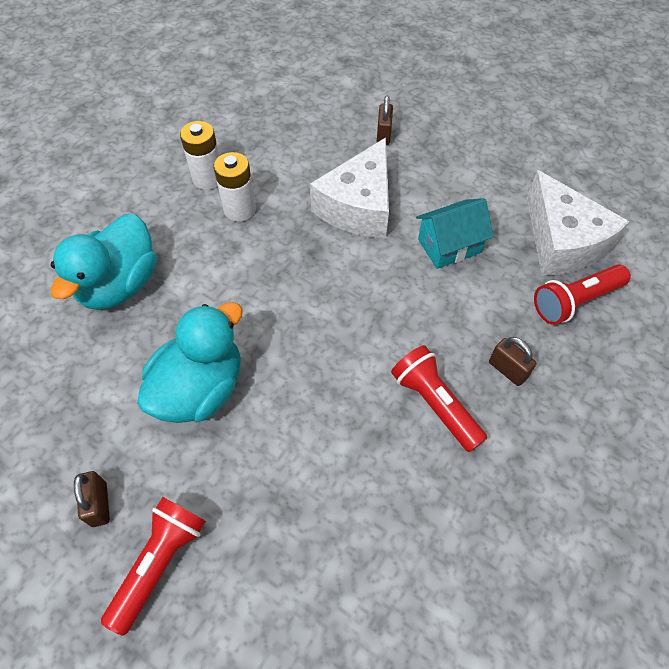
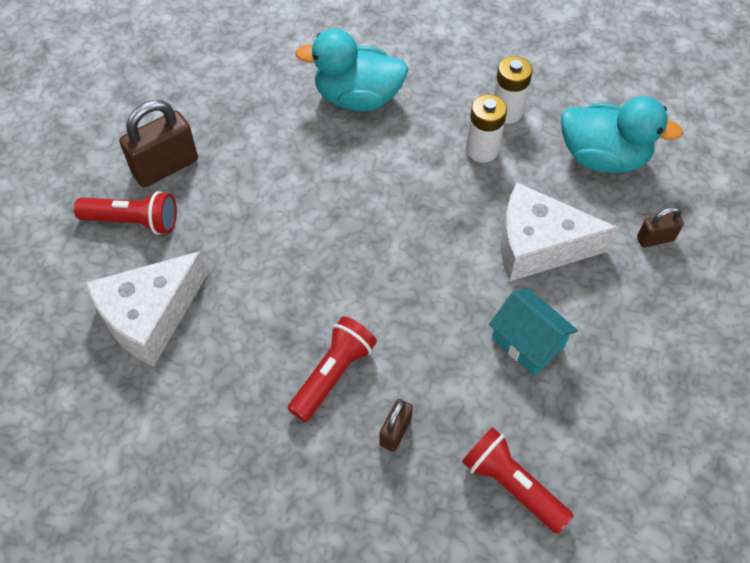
camera: 70 degrees right, 0 degrees up
brown padlock [74,471,110,527] -> brown padlock [120,100,198,187], size x1.84
turquoise duck [137,302,243,423] -> turquoise duck moved to [561,96,683,173]
white cheese [527,170,630,276] -> white cheese moved to [86,251,208,366]

